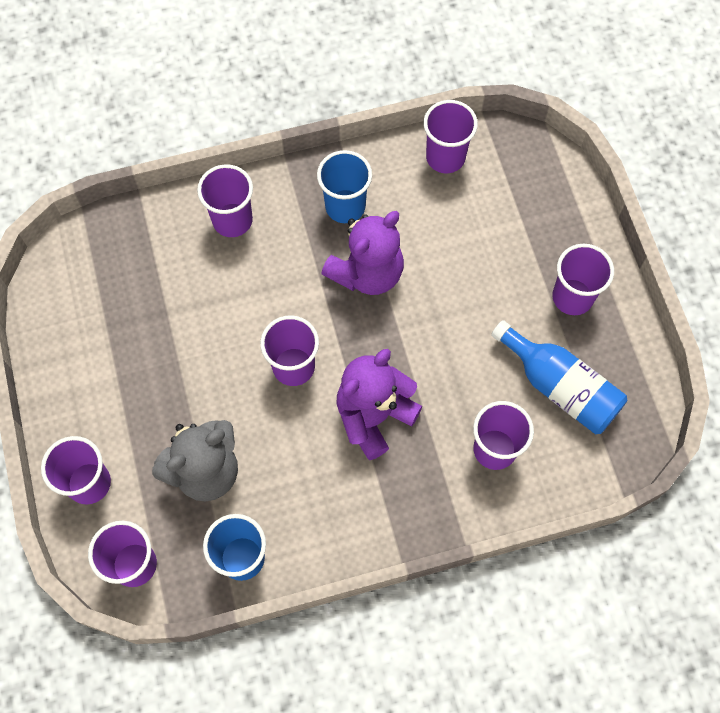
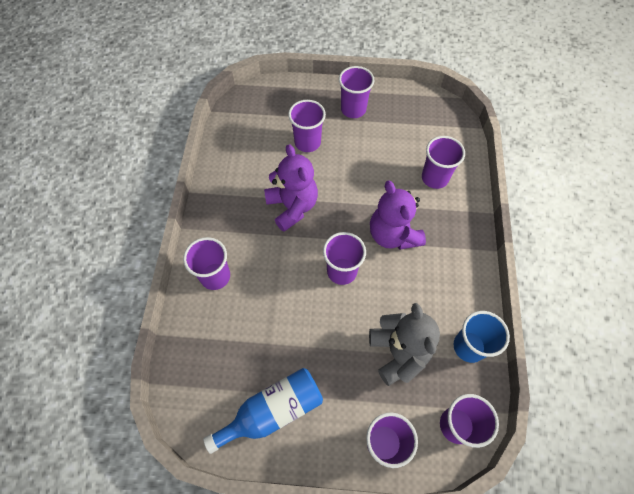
camera: 70 degrees left, 5 degrees down
blue cup [317,150,372,223] -> none
purple cup [423,100,478,173] -> purple cup moved to [288,100,326,152]
blue bottle [491,320,627,434] -> blue bottle moved to [203,368,323,454]

